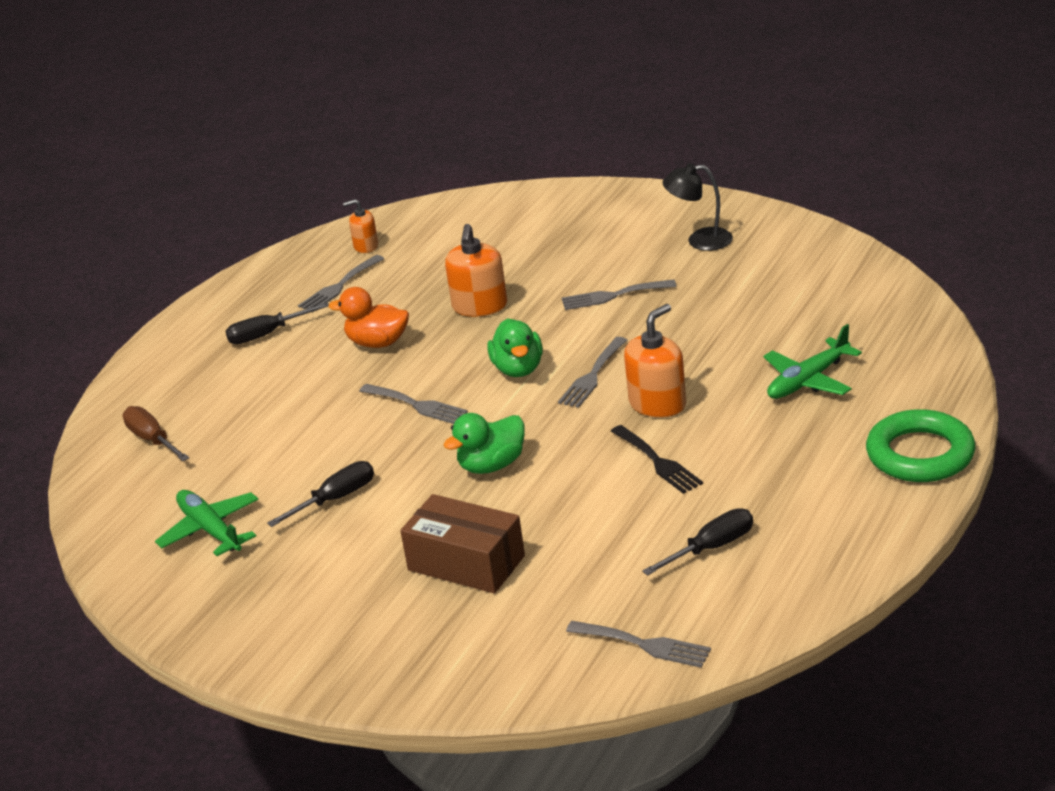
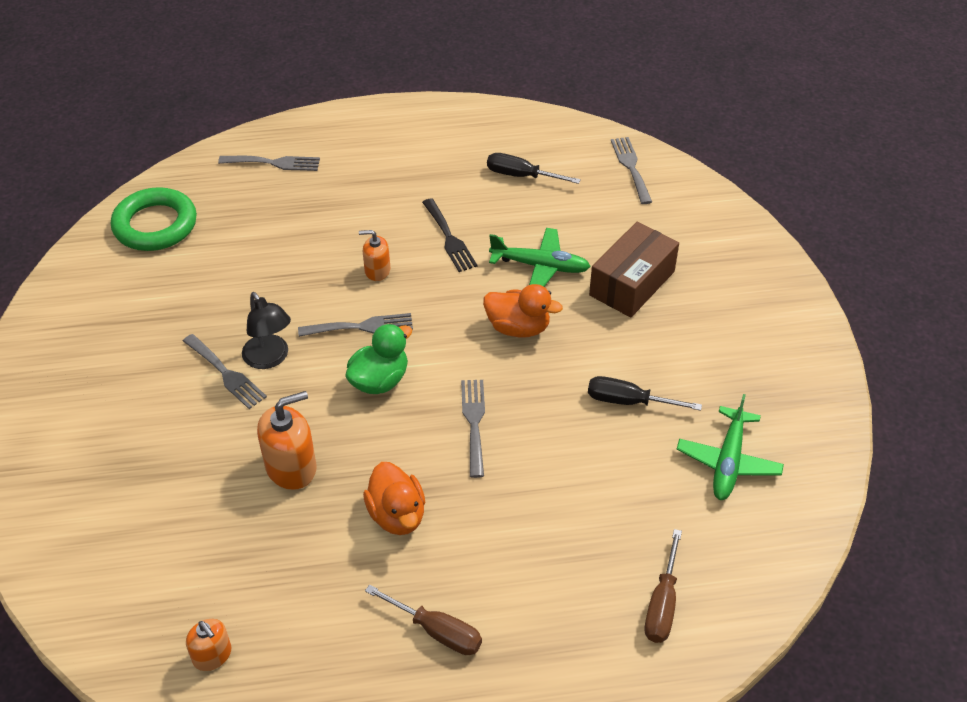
camera: 130 degrees left, 15 degrees up
black screwdriver [225,302,329,344] -> brown screwdriver [365,585,482,655]
grey fork [298,255,384,312] -> grey fork moved to [218,156,320,171]
brown box [400,494,525,594] -> brown box turned 45 degrees clockwise [589,222,679,318]
green duck [444,413,525,474] -> orange duck [483,284,563,338]
black fork [611,425,703,494] -> black fork turned 135 degrees clockwise [422,199,477,272]
orange soap dispenser [624,304,686,418] -> orange soap dispenser [359,230,390,281], size x0.60
black lamp [663,163,733,251] -> black lamp moved to [242,292,291,369]
green plane [763,324,862,399] -> green plane moved to [489,228,591,286]
green ring [866,409,975,482] -> green ring moved to [111,187,197,251]

